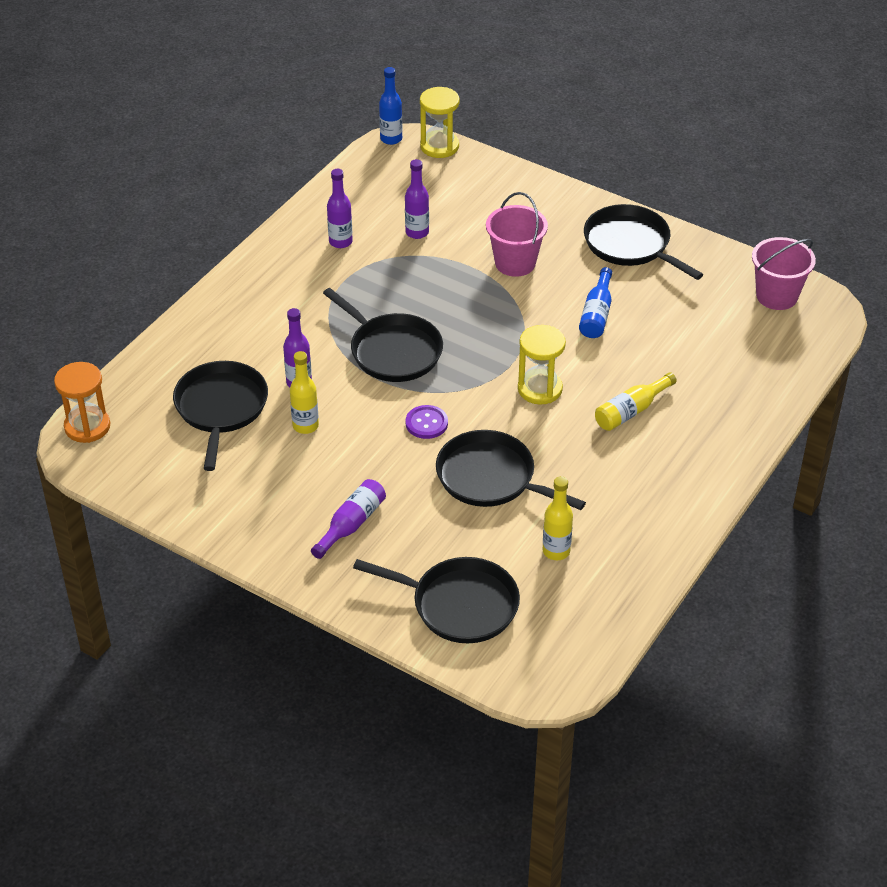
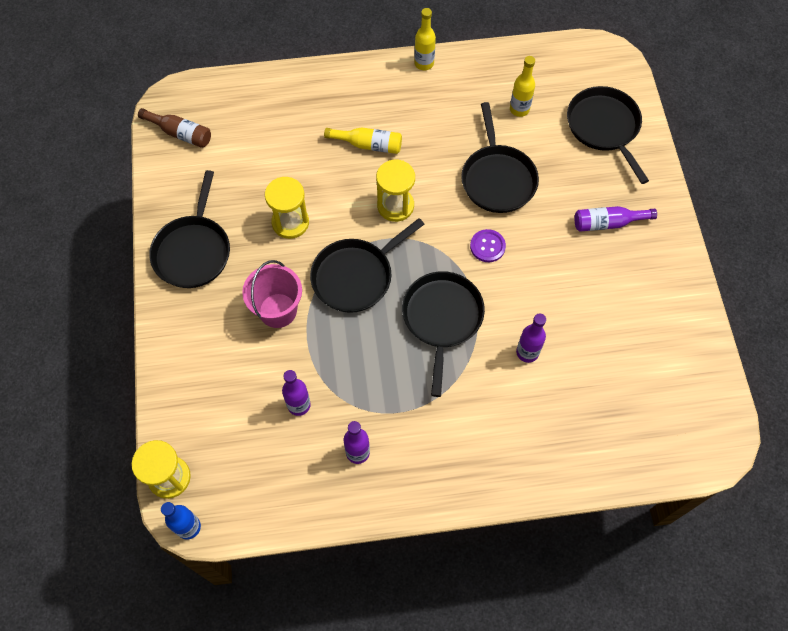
camera: 130 degrees left, 20 degrees up
orange hourglass [54,362,110,443] -> none
black pan [173,361,268,471] -> black pan moved to [310,218,424,313]
yellow bottle [290,351,319,434] -> yellow bottle moved to [414,8,436,70]
blue bottle [579,267,612,338] -> yellow hourglass [265,177,309,239]
pink bucket [752,237,816,310] -> brown bottle [138,108,211,148]

